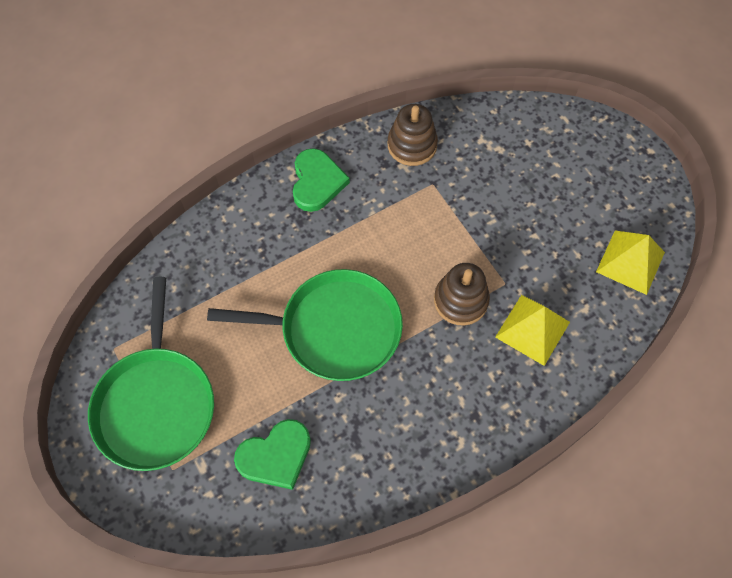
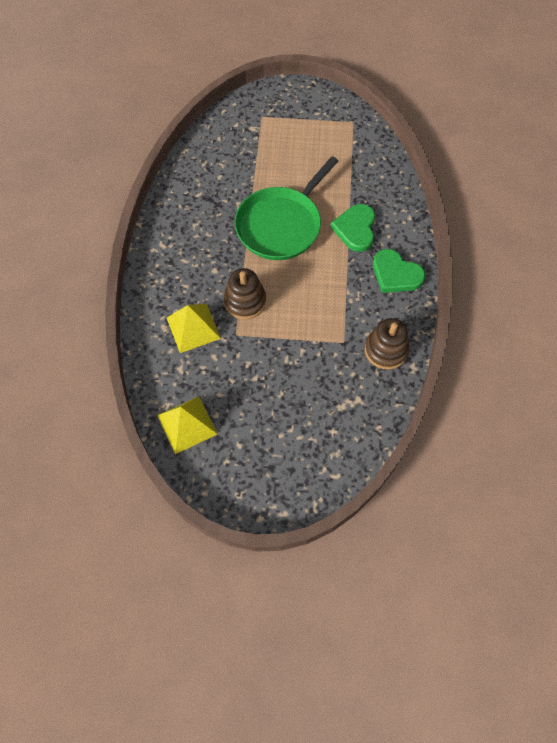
camera: 125 degrees right, 0 degrees up
green pan [88,277,214,471] -> none
green heart [234,419,311,490] -> green heart moved to [330,204,375,252]

